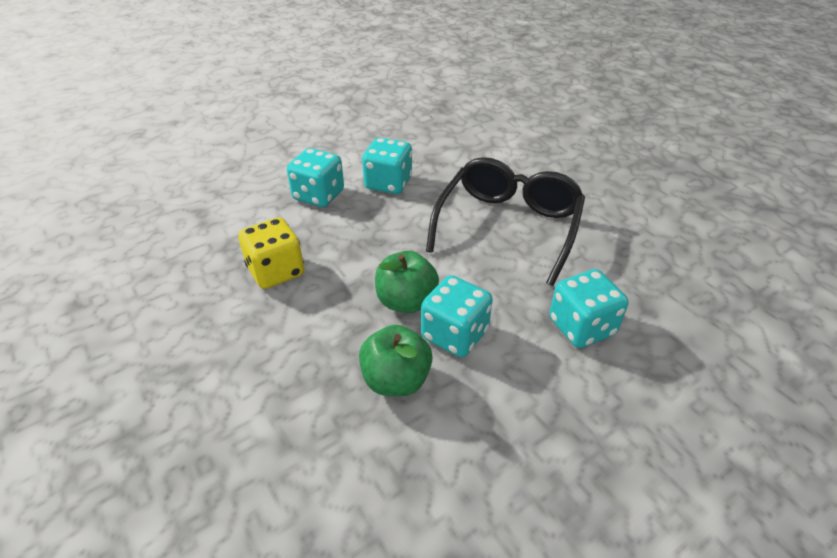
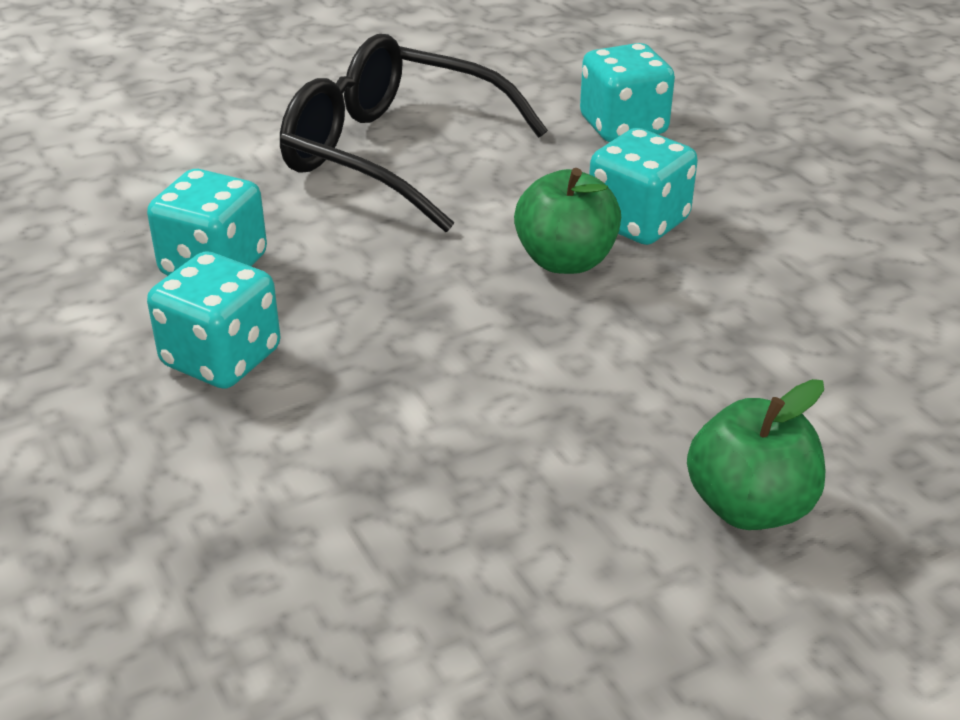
camera: 85 degrees left, 5 degrees down
yellow dice [238,217,304,289] -> none
green apple [359,325,433,396] -> green apple moved to [687,379,825,530]

